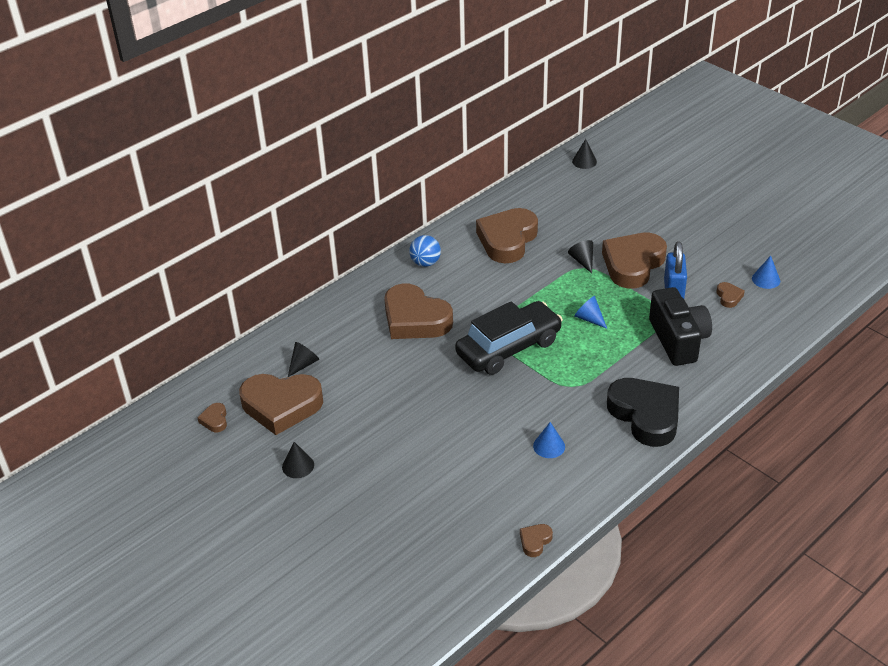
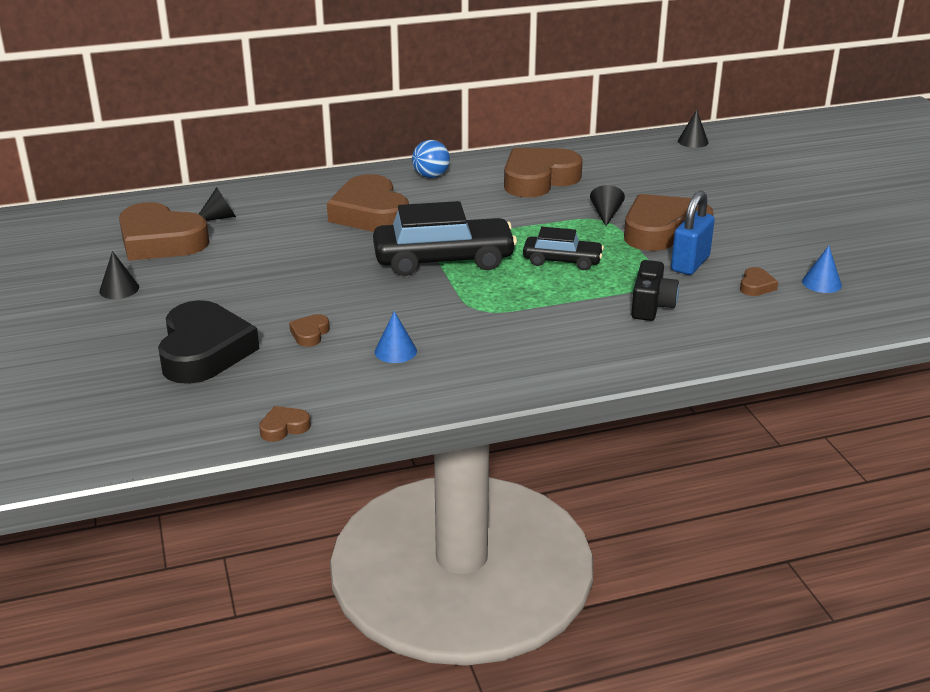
camera: 25 degrees right, 10 degrees down
brown heart [197,403,227,432] -> brown heart moved to [289,314,330,347]
blue cone [574,296,607,329] -> black car [523,227,604,270]
black heart [607,378,679,447] -> black heart moved to [158,300,259,384]
black camera [649,287,712,366] -> black camera [631,260,679,321], size x0.64

